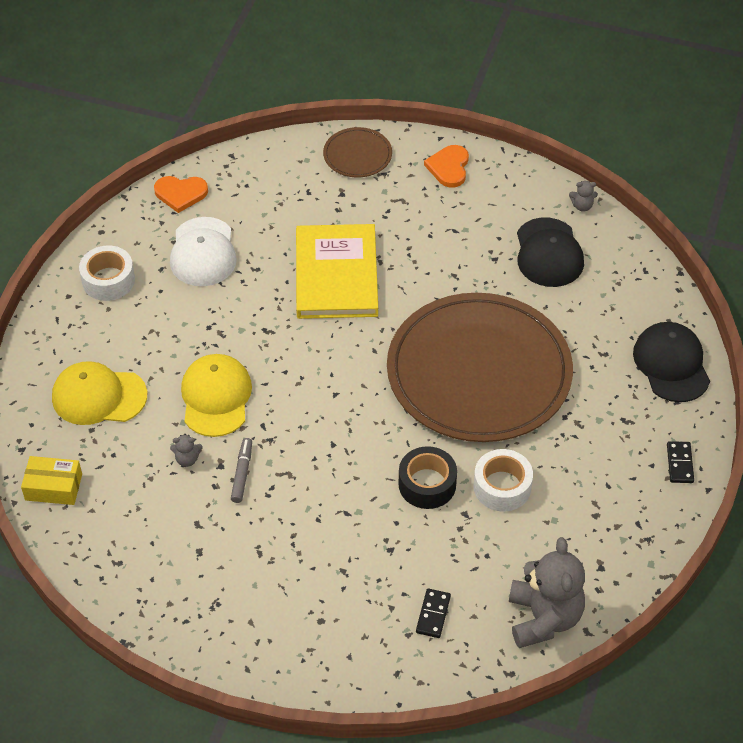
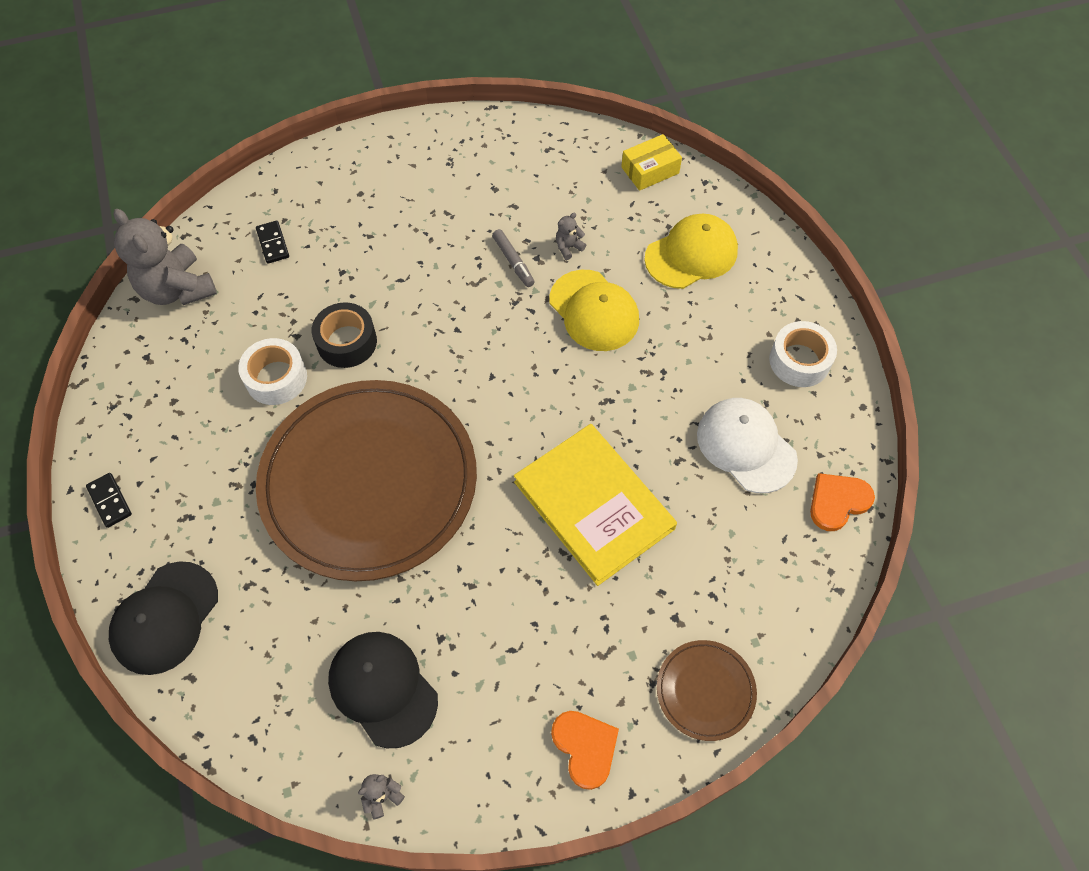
camera: 145 degrees right, 10 degrees up
black cap [633,322,710,402] -> black cap turned 75 degrees clockwise [109,561,218,675]

